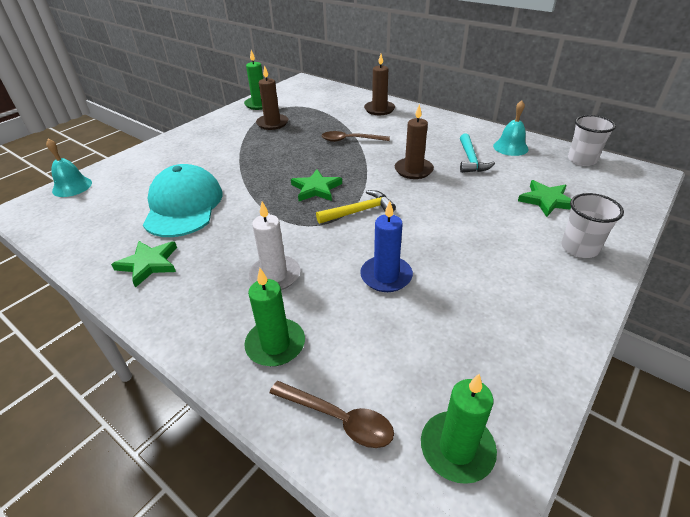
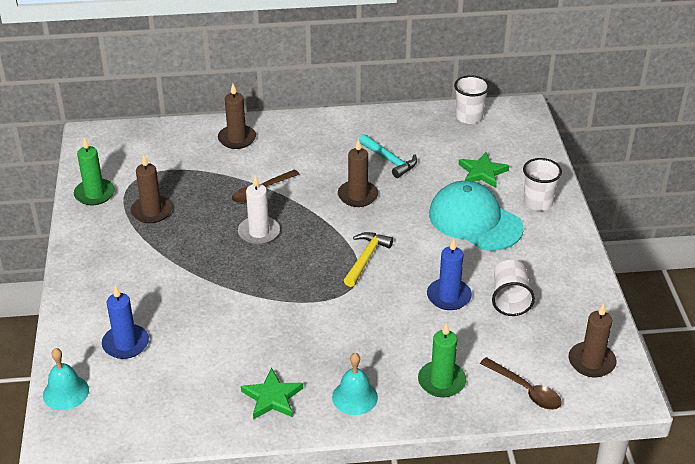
camera: 45 degrees left, 0 degrees up
turquoise cap [143,164,223,237] -> turquoise cap moved to [429,181,524,251]
white candle [249,202,300,290] -> white candle moved to [238,175,280,245]
brown spoon [269,381,394,448] -> brown spoon turned 60 degrees clockwise [480,357,562,410]
green star [291,169,342,201] -> none
green candle [421,374,497,484] -> brown candle [568,303,617,377]
turquoise bell [493,100,529,156] -> turquoise bell moved to [332,353,378,415]
none -> blue candle [102,285,149,359]
none -> white cup [492,260,535,316]

